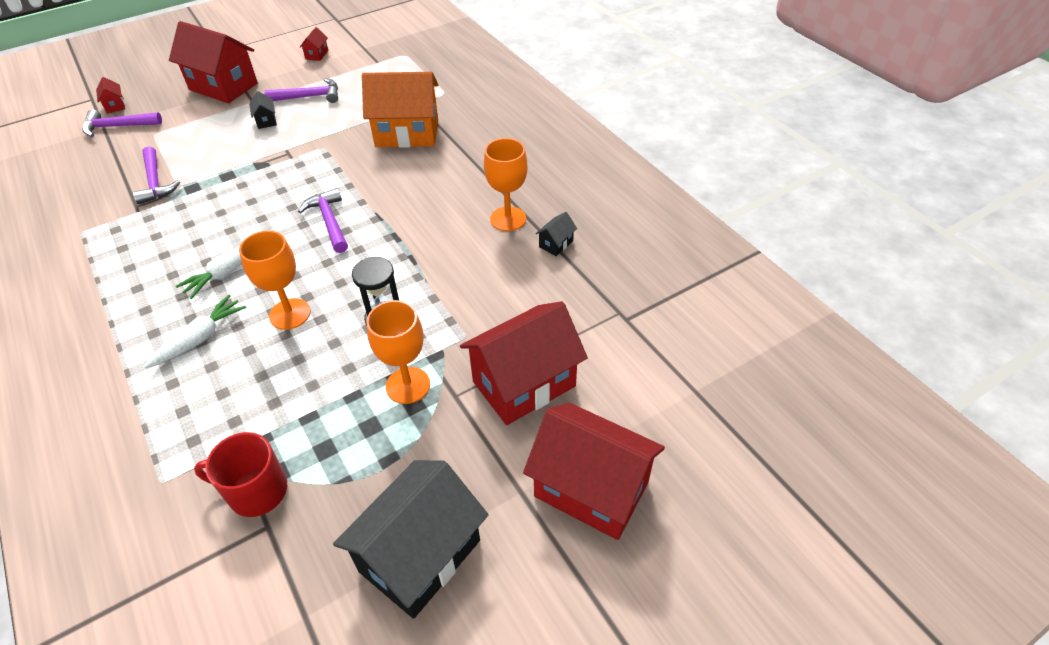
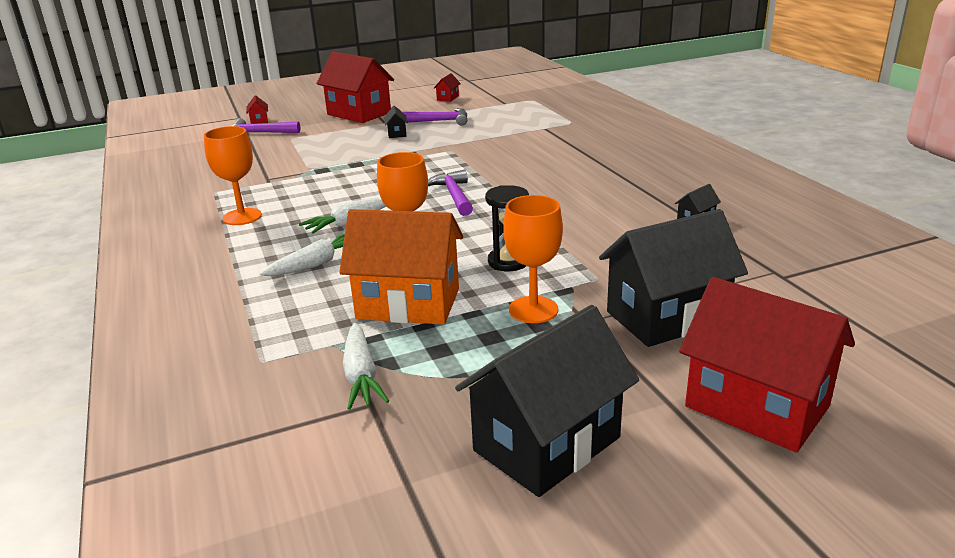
camera: 10 degrees right, 20 degrees down
purple hammer [133,146,180,205] -> none
red mug [194,432,287,517] -> white carrot [343,323,389,410]
orange house [362,72,438,148] -> orange house moved to [339,209,463,325]
red house [460,301,588,425] -> black house [599,209,748,347]
orange goblet [484,138,527,231] -> orange goblet moved to [204,126,262,225]

